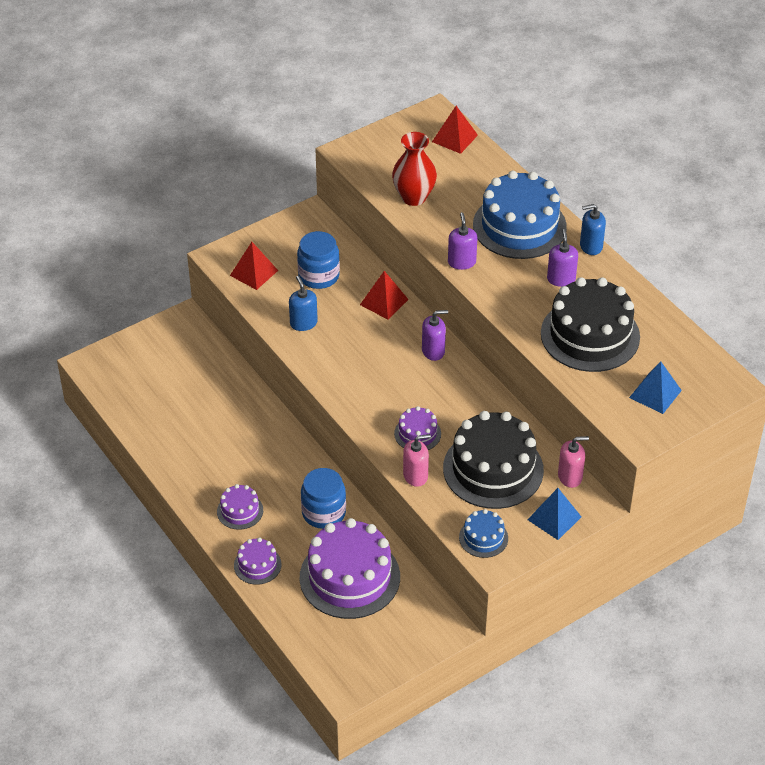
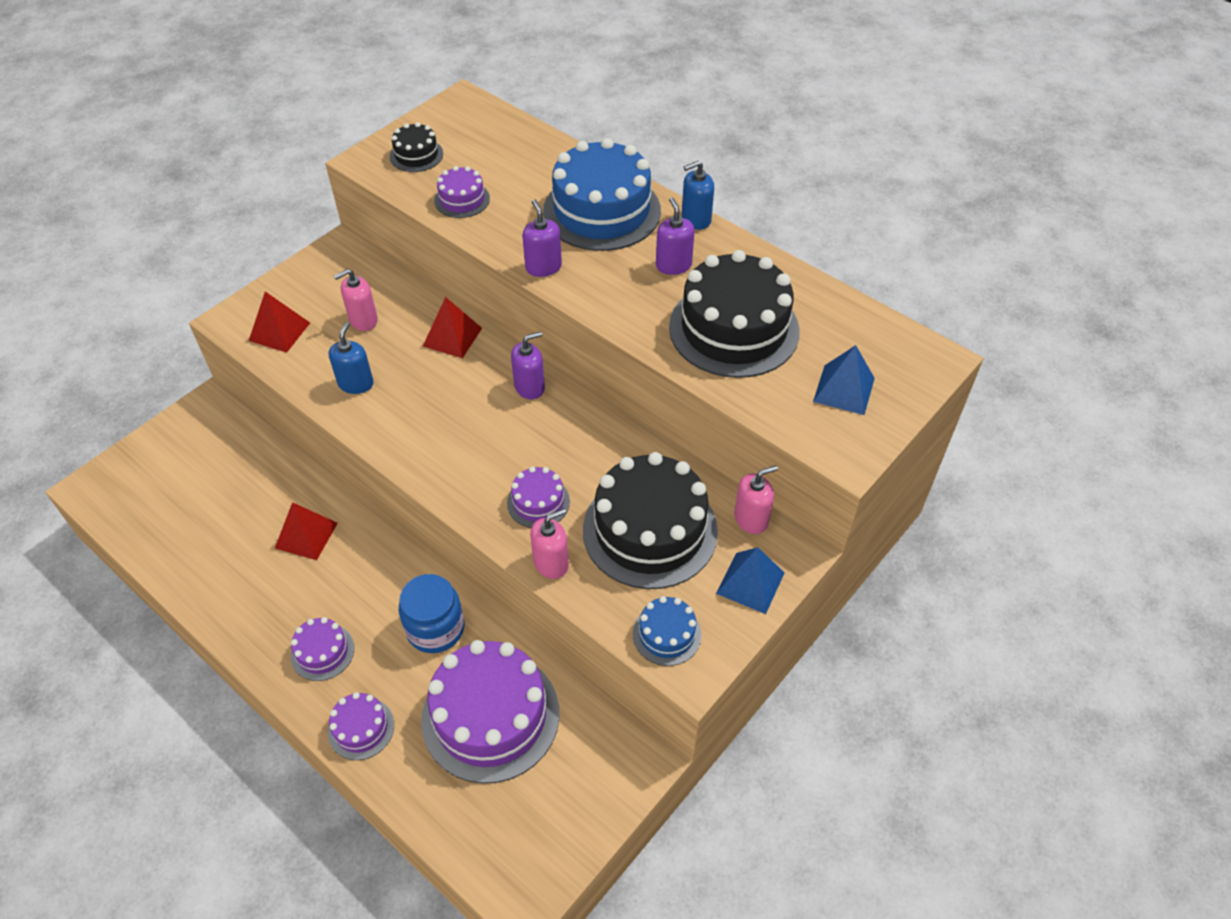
camera: 15 degrees left, 5 degrees up
blue soap dispenser [289,276,318,331] -> blue soap dispenser turned 45 degrees clockwise [329,322,374,394]
blue jar [297,231,340,289] -> pink soap dispenser [334,269,378,331]
red vase [392,132,437,206] -> purple cake [434,166,490,218]
red pyramid [432,106,478,154] -> red pyramid moved to [275,502,338,560]
none -> black cake [390,122,443,172]

